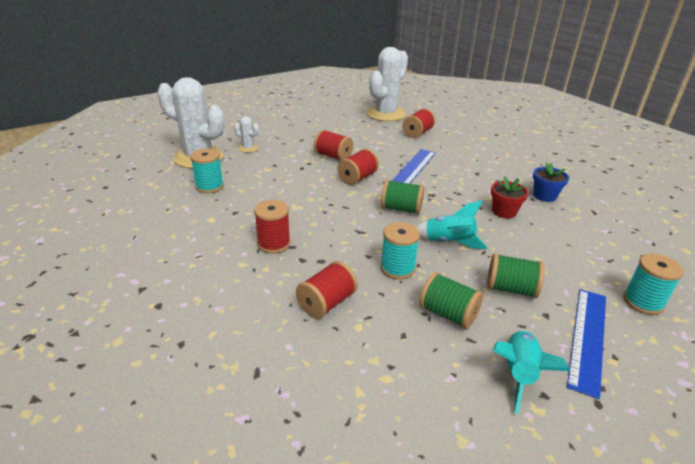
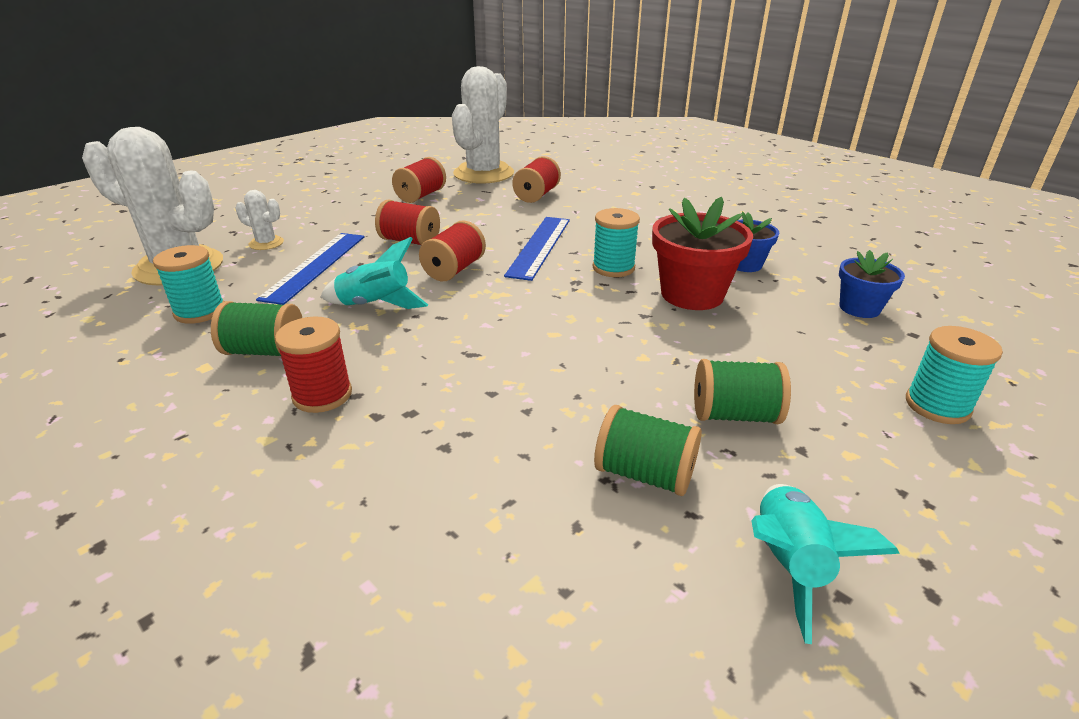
camera: 10 degrees left, 0 degrees up
red spool [296,261,358,319] -> red spool moved to [392,157,446,203]
turquoise spool [380,222,420,280] -> turquoise spool moved to [592,208,640,277]
green spool [381,179,424,214] -> green spool moved to [211,301,302,356]
turquoise rocket [416,200,488,249] -> turquoise rocket moved to [320,237,428,309]
red flower pot [491,177,529,218] -> red flower pot [652,197,753,310], size x1.68
blue ruler [567,289,606,399] -> blue ruler moved to [256,233,365,305]
none -> blue flower pot [839,250,905,318]

